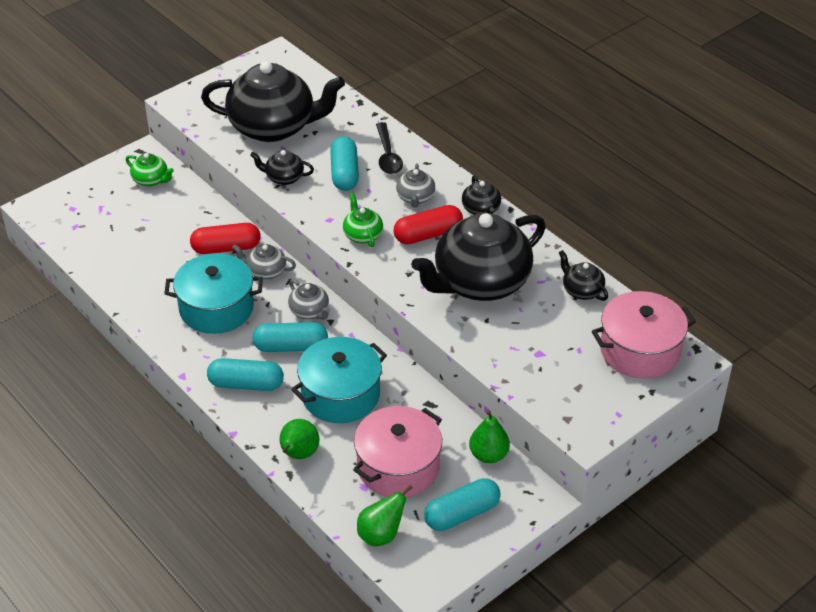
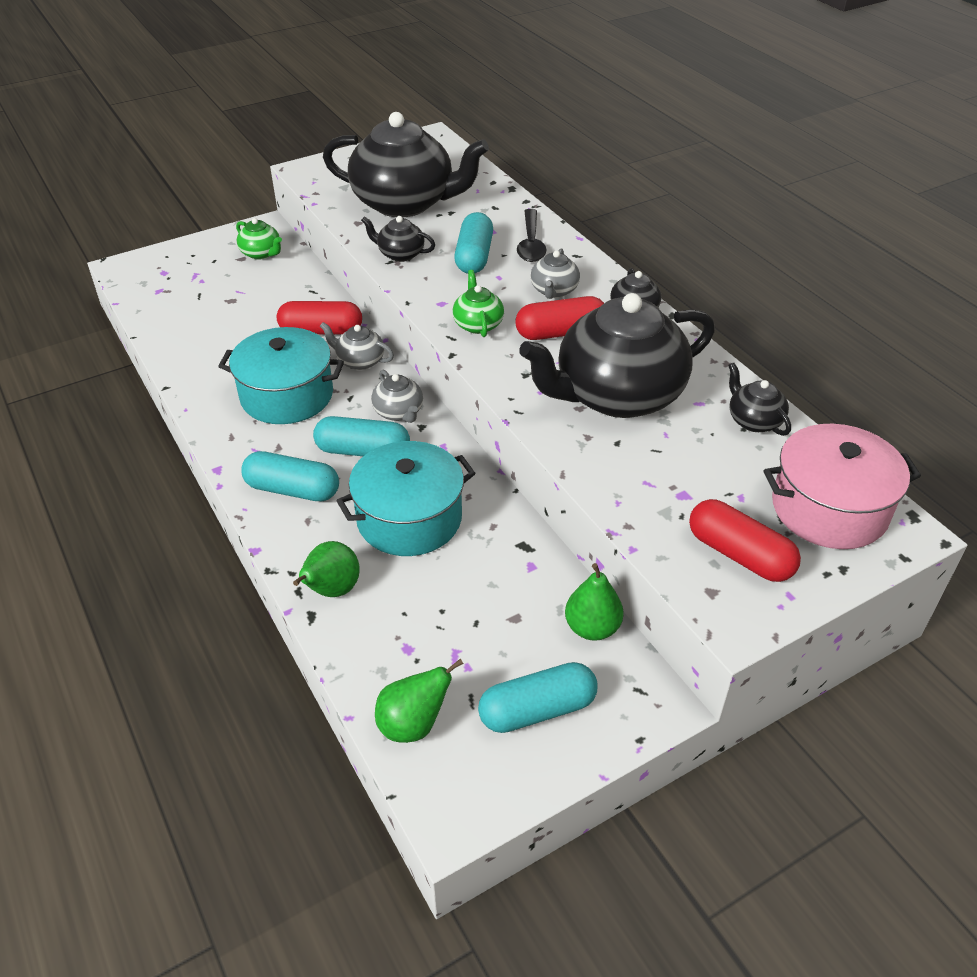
camera: 10 degrees right, 0 degrees up
pink pot [353,406,442,497] -> none
none -> red capsule [689,499,801,582]

